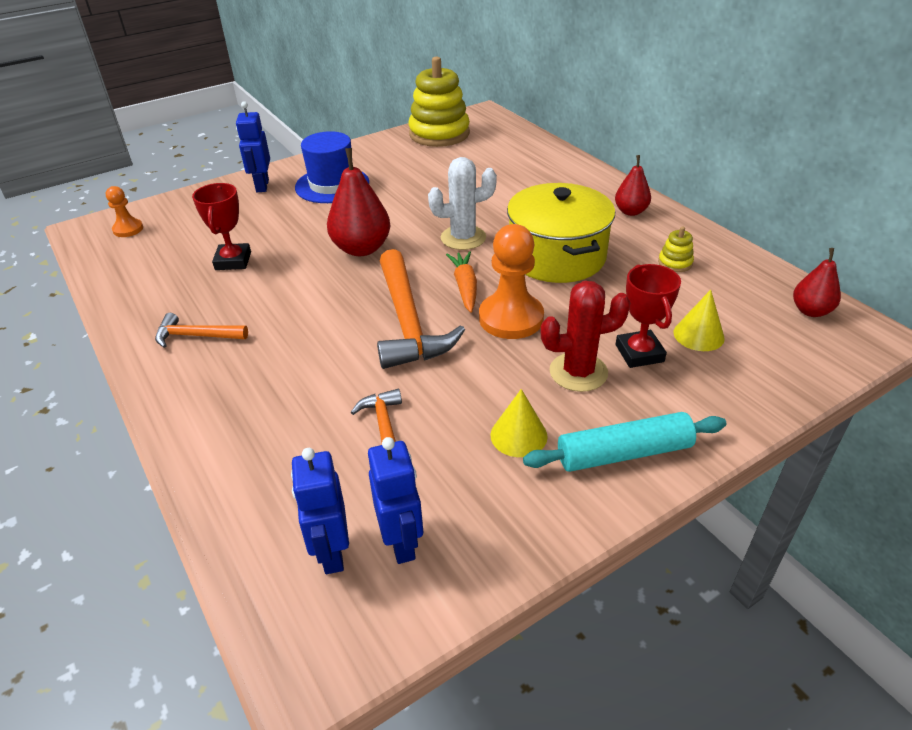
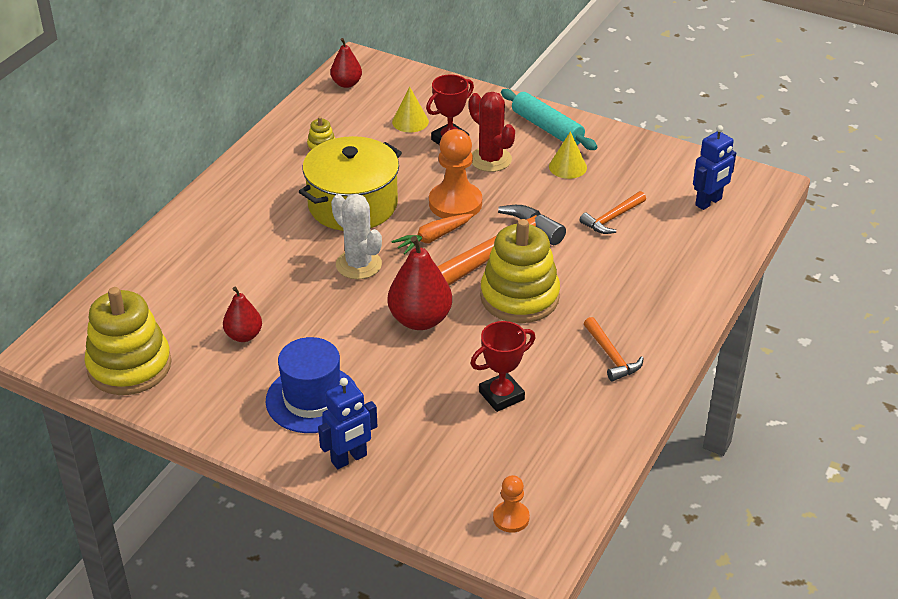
camera: 120 degrees left, 0 degrees up
blue robot [368,437,423,564] -> none
red pear [615,155,651,216] -> red pear moved to [223,287,262,342]
none -> yellow stacking toy [480,219,560,323]

